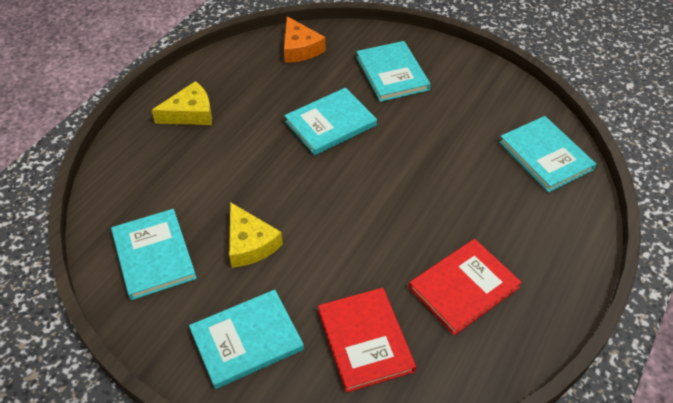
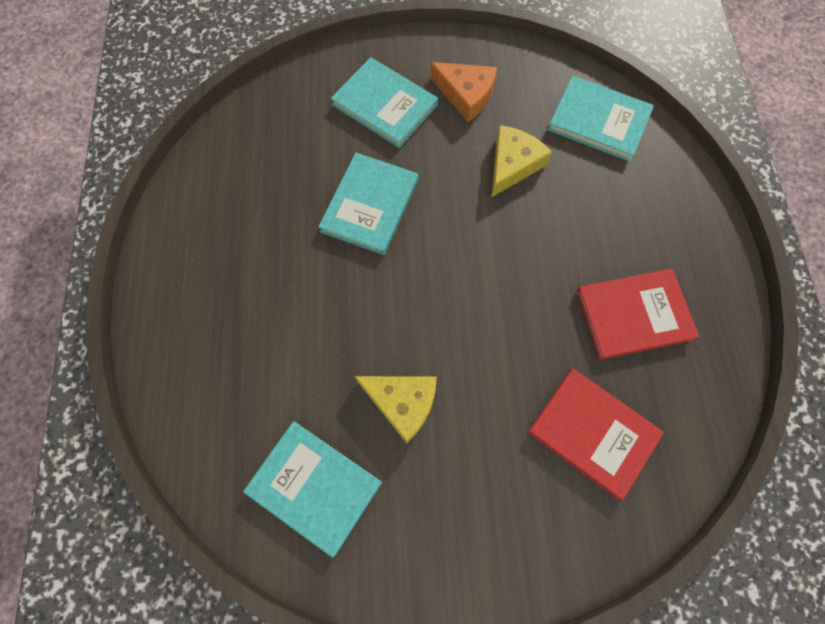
camera: 35 degrees left, 20 degrees up
yellow cheese [152,81,212,125] -> yellow cheese moved to [491,125,552,197]
turquoise book [189,290,304,389] -> none
orange cheese [284,16,326,63] -> orange cheese moved to [430,62,497,122]
red book [409,239,522,335] -> red book turned 60 degrees clockwise [577,269,700,360]

